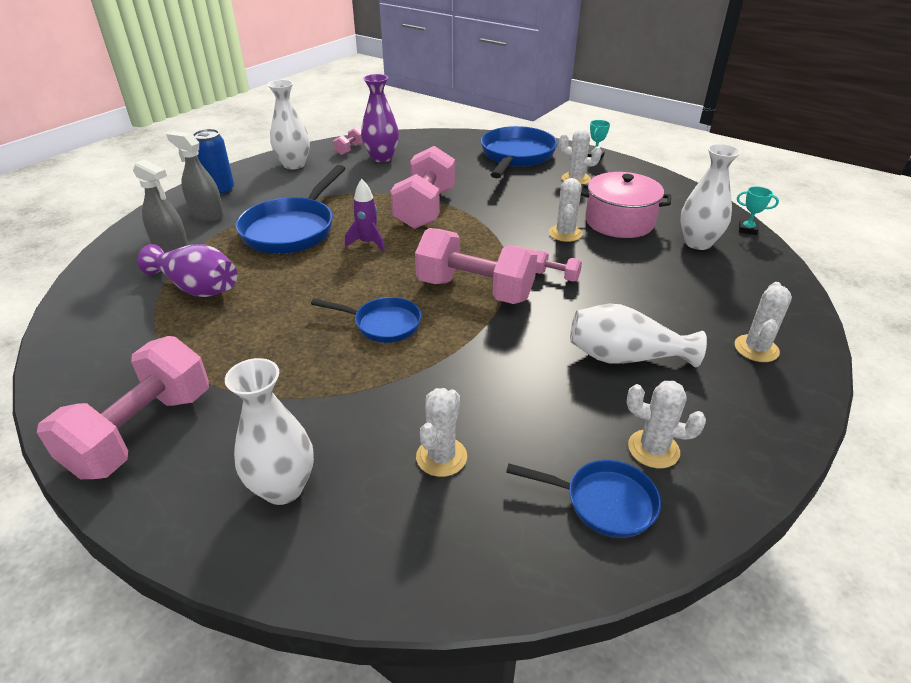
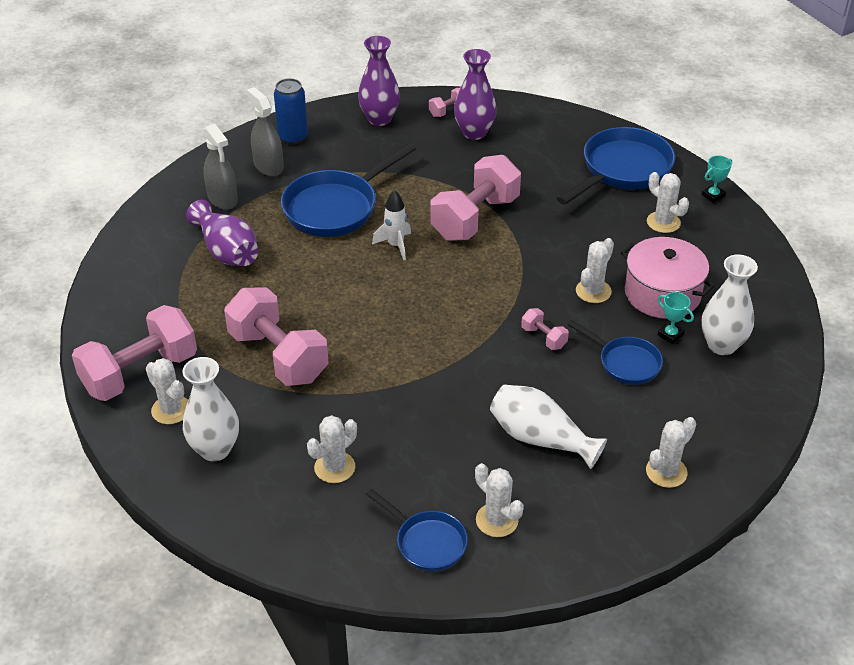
camera: 25 degrees right, 5 degrees up
white vase [267,80,310,169] -> purple vase [358,36,400,126]
blue pan [311,297,422,343] -> blue pan moved to [568,320,663,385]
purple rocket [345,179,385,252] -> white rocket [372,190,411,260]
pink dumbbell [415,228,537,304] -> pink dumbbell moved to [224,287,328,386]
turquoise trophy [737,186,779,235] -> turquoise trophy moved to [658,292,694,344]
none -> white cactus [146,358,188,424]

